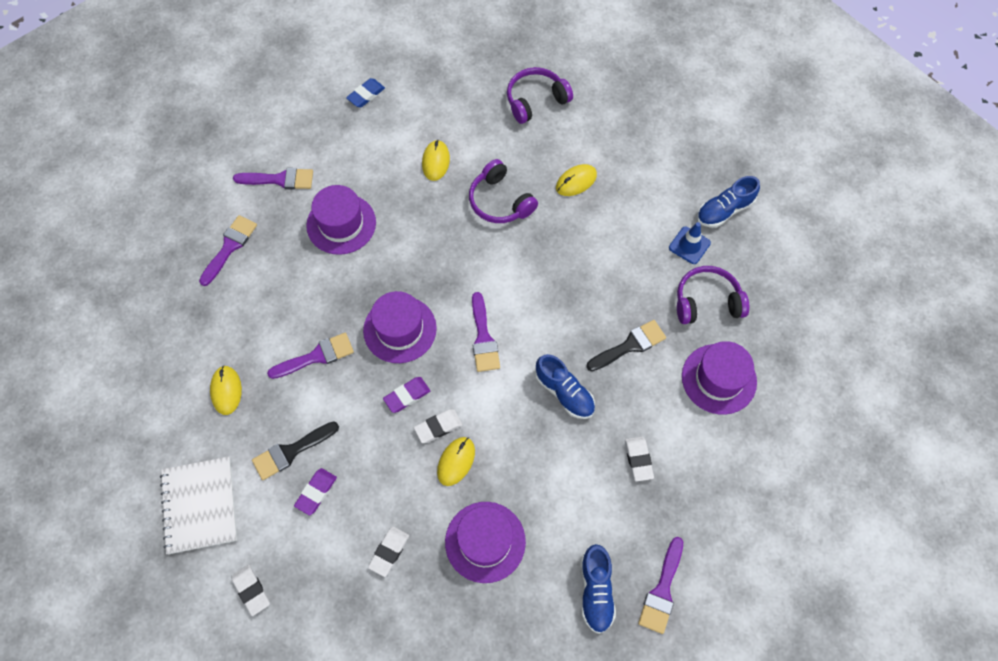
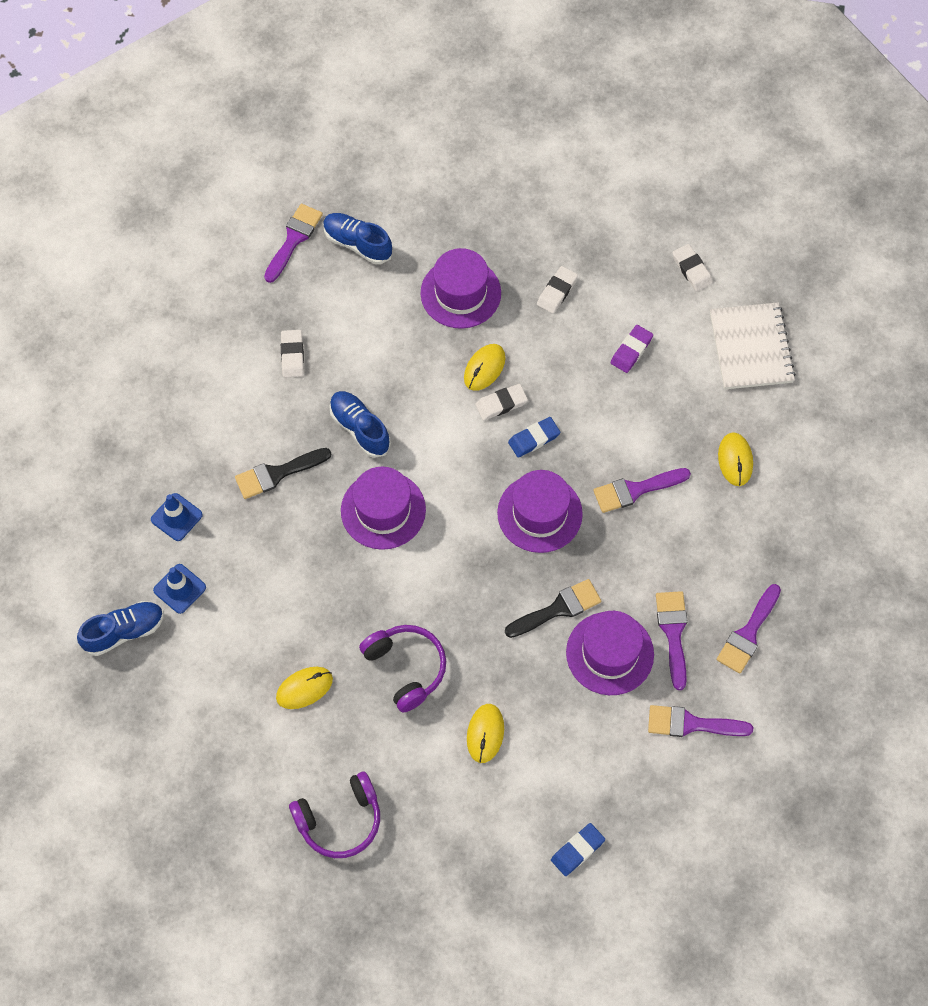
camera: 175 degrees left, 0 degrees up
black brush [252,421,339,480] -> black brush moved to [505,579,601,638]
purple eraser [383,377,430,413] -> blue eraser [508,417,561,458]
purple brush [472,292,500,372] -> purple brush moved to [656,591,688,690]
blue shoe [581,544,616,634] -> blue shoe turned 60 degrees counterclockwise [323,213,392,264]
purple headphones [677,266,749,324] -> blue traffic cone [151,493,203,541]
purple hat [682,341,757,415] -> purple hat moved to [341,467,426,550]

